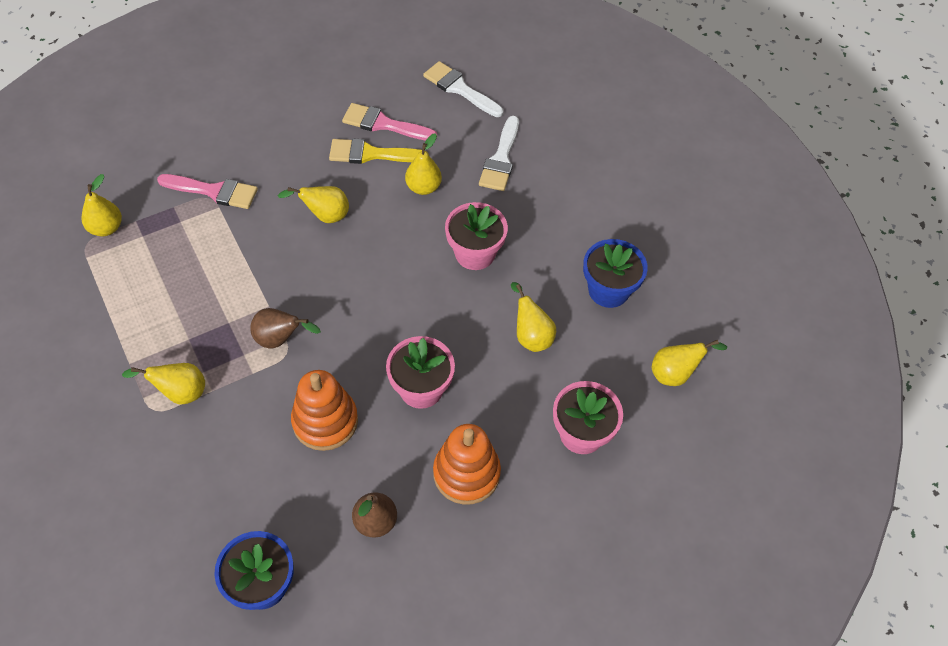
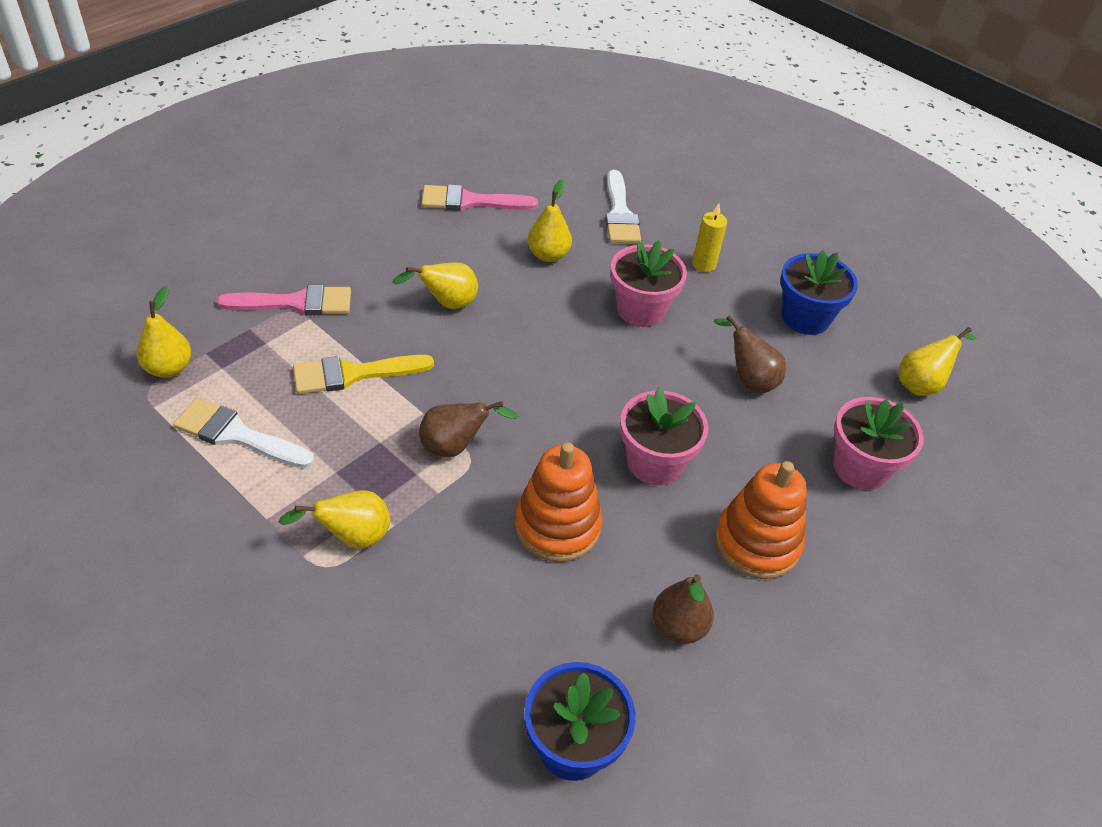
camera: 20 degrees left, 10 degrees down
yellow brush [329,138,427,164] -> yellow brush moved to [293,355,434,394]
white brush [423,61,503,117] -> white brush moved to [173,398,314,469]
yellow pear [511,282,556,352] -> brown pear [714,315,786,393]
none -> yellow candle [692,203,727,272]

